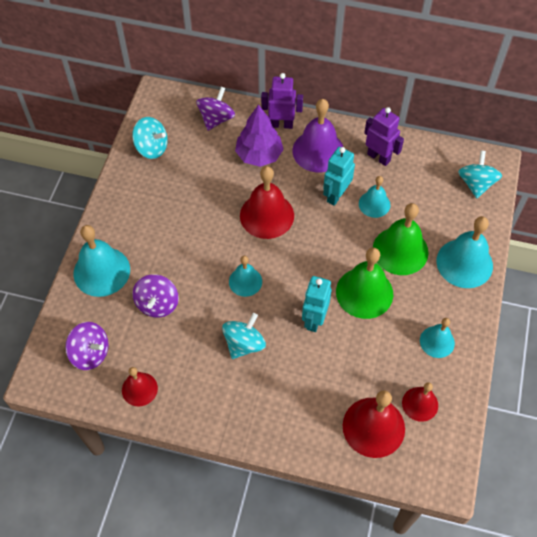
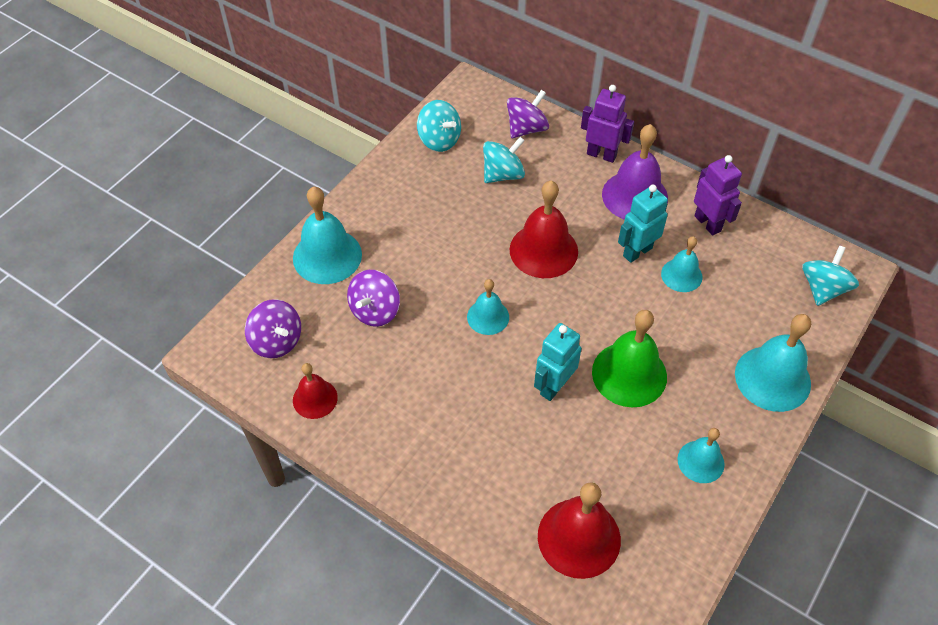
camera: 20 degrees right, 5 degrees down
turquoise spinning top [222,313,266,359] -> turquoise spinning top moved to [483,137,525,183]
purple tree [235,104,284,167] -> none
green bell [373,203,429,275] -> none
red bell [402,382,438,422] -> none

